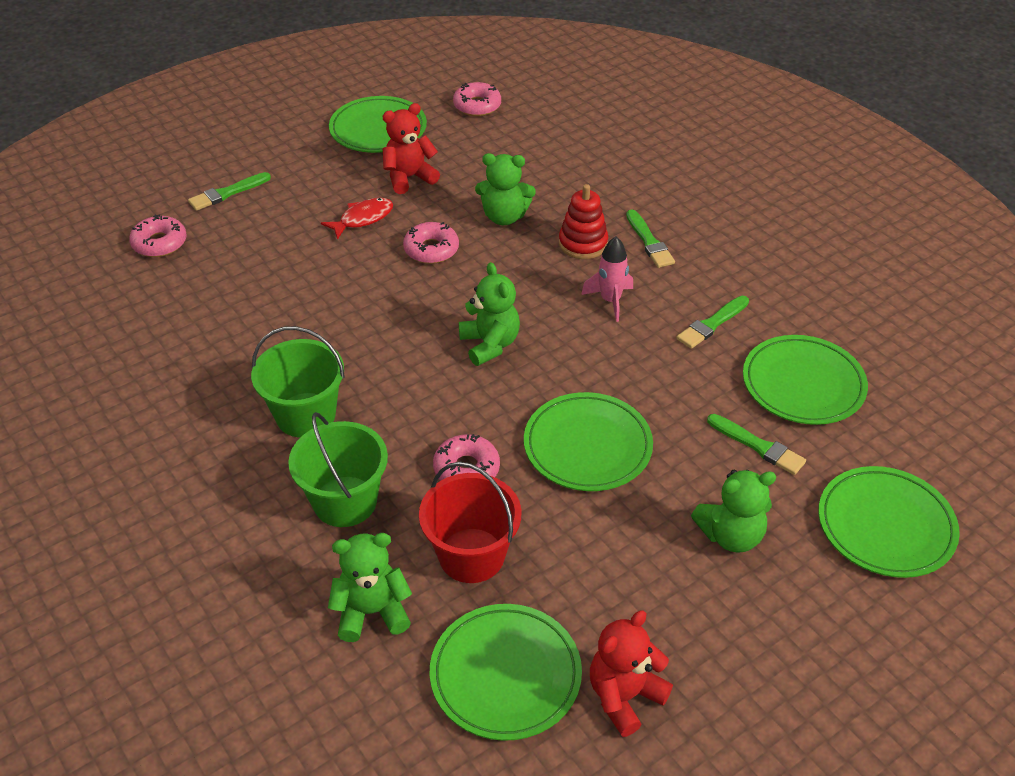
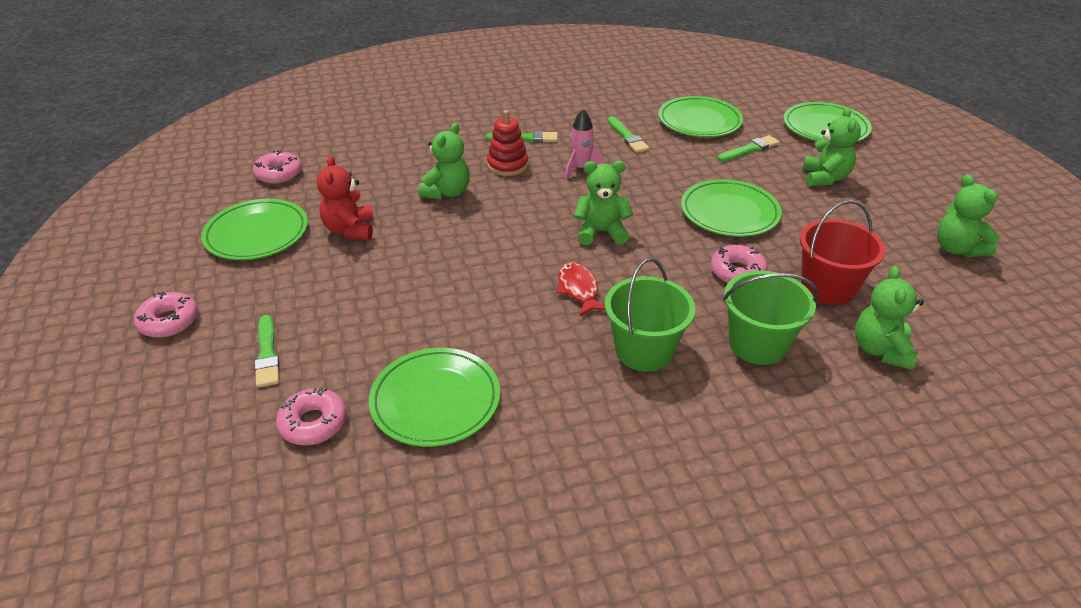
camera: 70 degrees left, 5 degrees down
red fish [321,198,393,240] -> red fish moved to [556,262,605,317]
pink donut [403,222,459,264] -> pink donut moved to [134,291,198,338]
green plate [430,604,582,741] -> green plate moved to [369,348,500,447]
red teddy bear [590,610,673,737] -> green teddy bear [937,175,1000,257]

